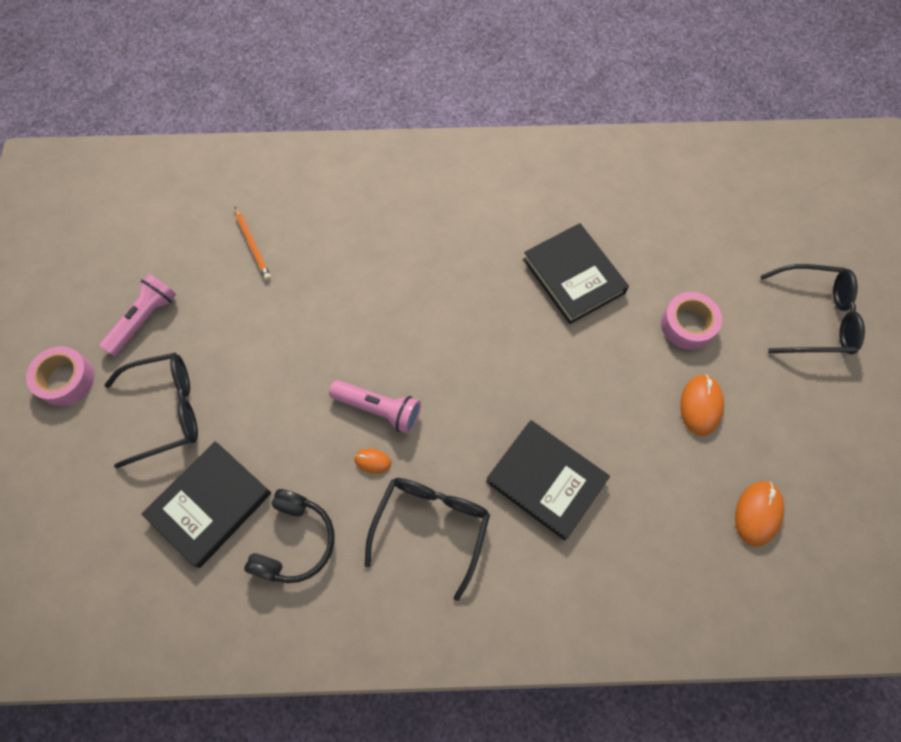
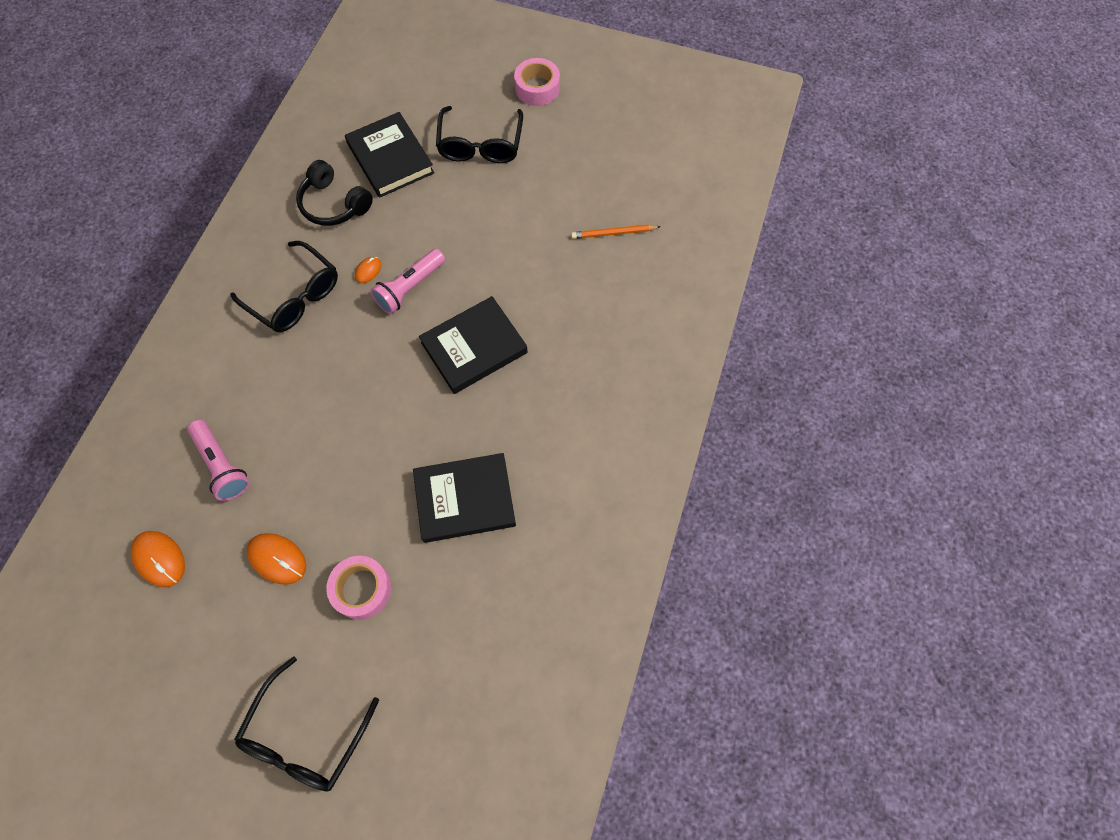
camera: 110 degrees right, 0 degrees up
pink flashlight [99,274,176,356] -> pink flashlight moved to [187,420,250,501]
black book [486,420,610,541] -> black book moved to [419,296,527,394]

